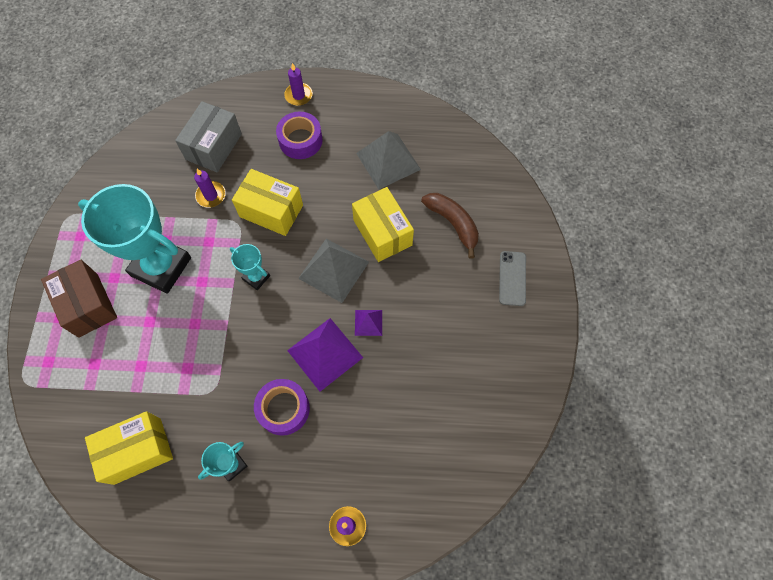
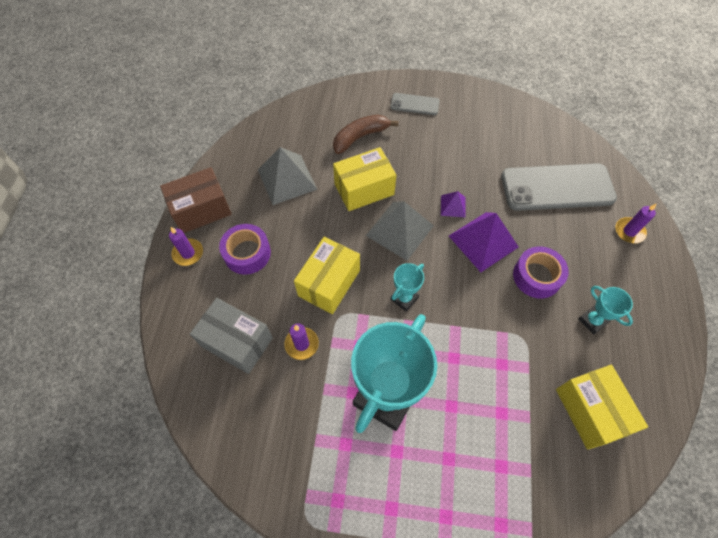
camera: 85 degrees left, 5 degrees down
brown box [41,260,117,338] -> brown box moved to [160,167,232,233]
none -> grey phone [501,163,617,211]

